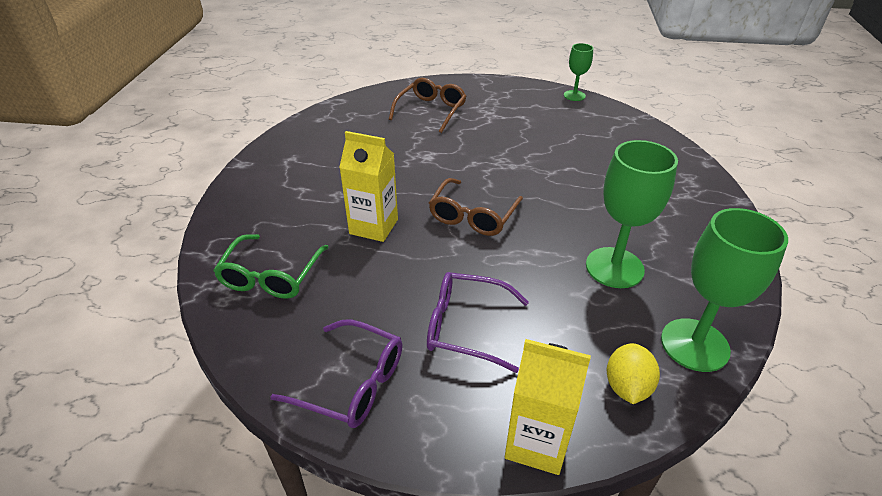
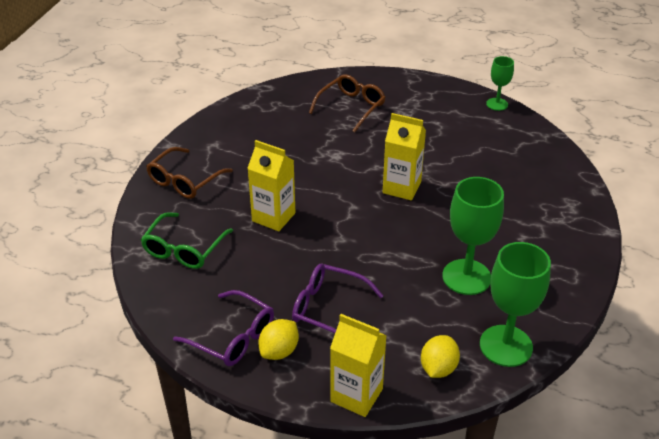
camera: 10 degrees right, 0 degrees up
brown glasses [429,178,523,236] -> brown glasses moved to [146,147,233,199]
none -> yellow lemon [258,319,299,360]
none -> yellow carton [383,113,426,200]

